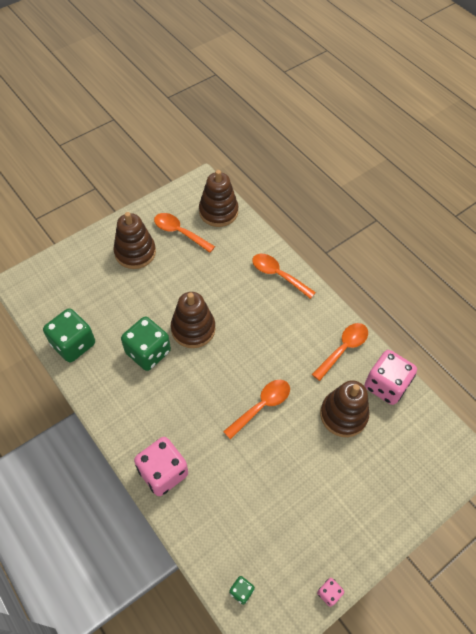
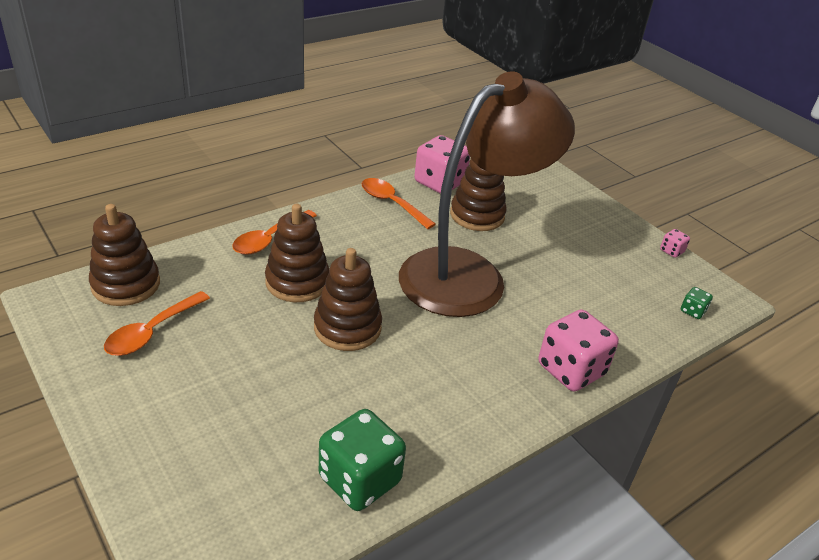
camera: 90 degrees left, 20 degrees down
brown stacking toy [114,212,156,269] -> brown stacking toy moved to [265,204,329,302]
green dice [121,317,171,371] -> none
orange spoon [223,380,290,440] -> brown lamp [399,71,575,317]

